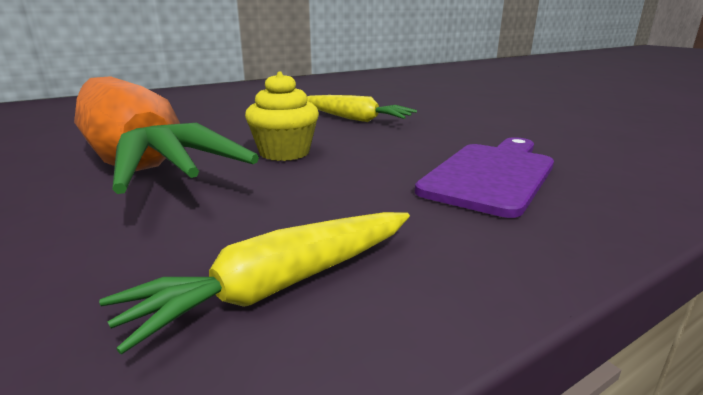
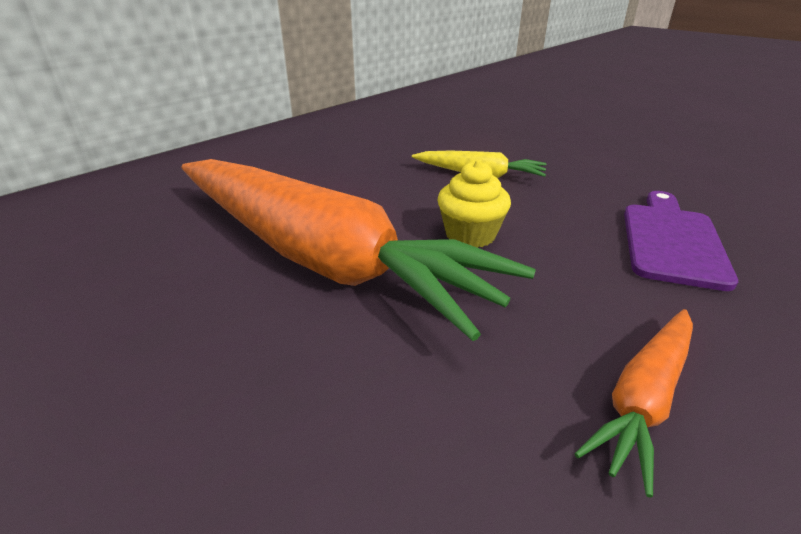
camera: 15 degrees left, 10 degrees up
yellow carrot [99,212,410,355] -> orange carrot [574,309,693,498]

